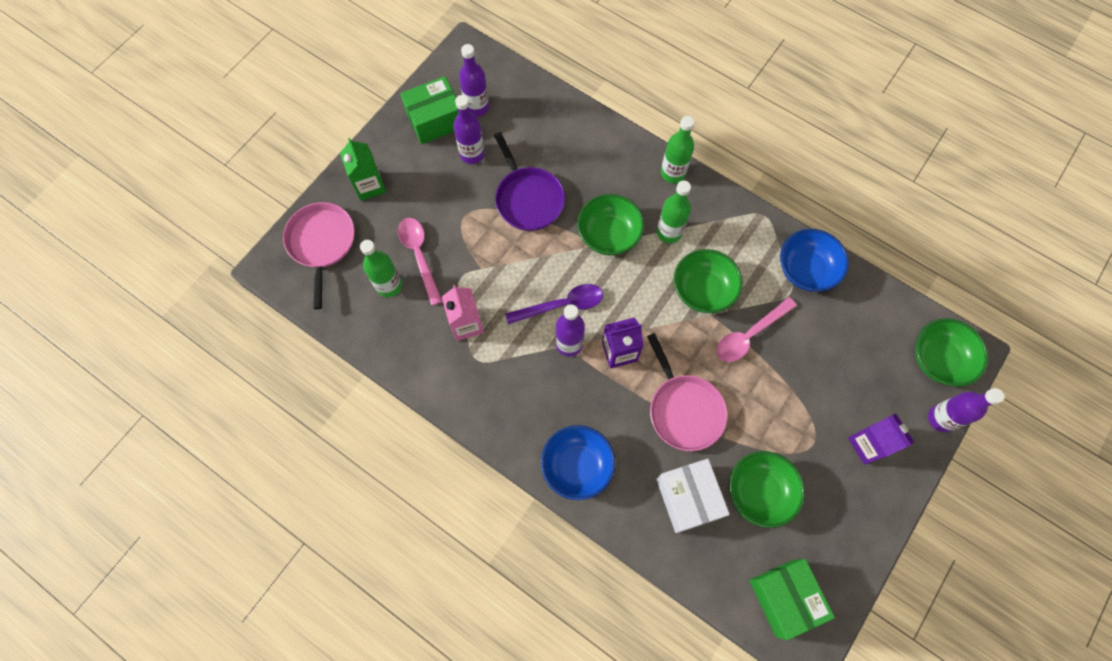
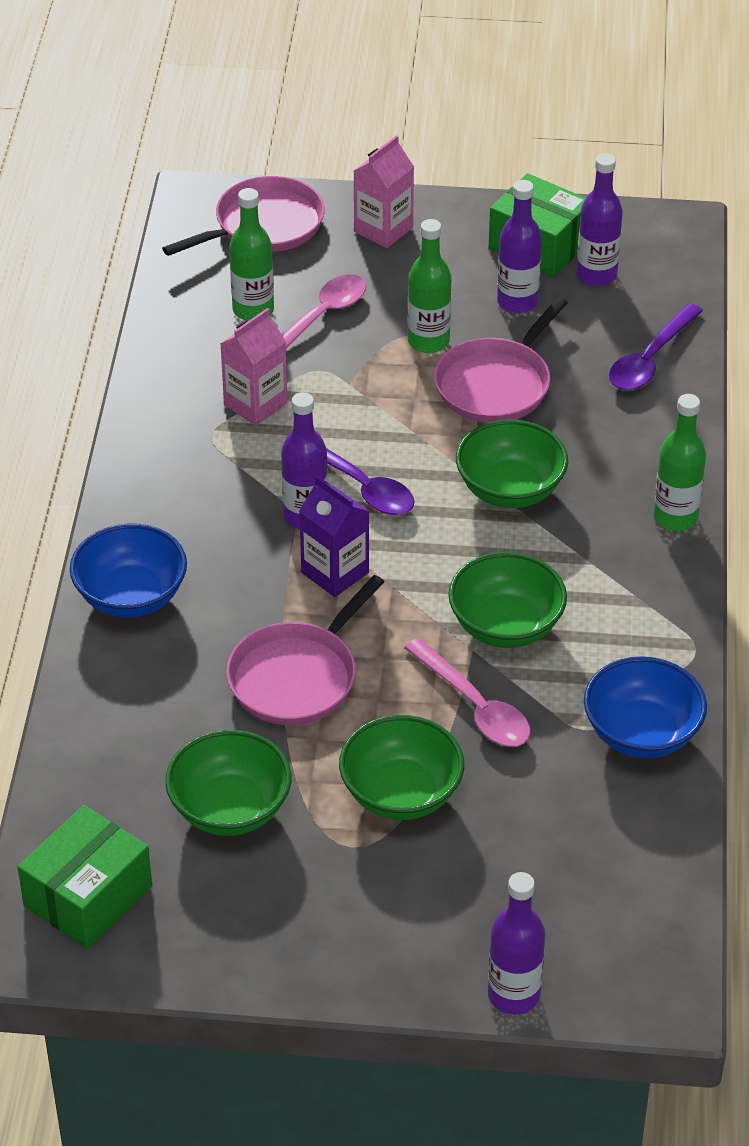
camera: 60 degrees right, 25 degrees down
green carton [340,138,386,201] -> pink carton [354,135,414,248]
purple pan [494,132,565,231] -> pink pan [434,297,568,423]
white box [656,459,730,533] -> none
green bottle [657,181,691,243] -> green bottle moved to [408,219,452,353]
pink spoon [716,297,797,362] -> pink spoon turned 150 degrees counterclockwise [404,638,531,747]
purple carton [848,414,914,465] -> none
green bowl [915,318,988,387] -> green bowl moved to [339,715,464,820]
none -> purple spoon [609,303,703,390]

